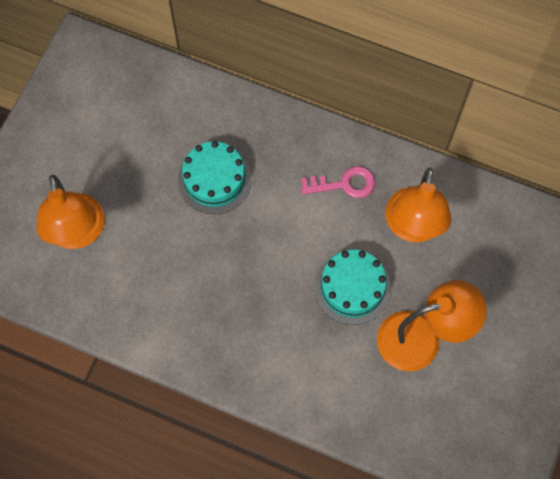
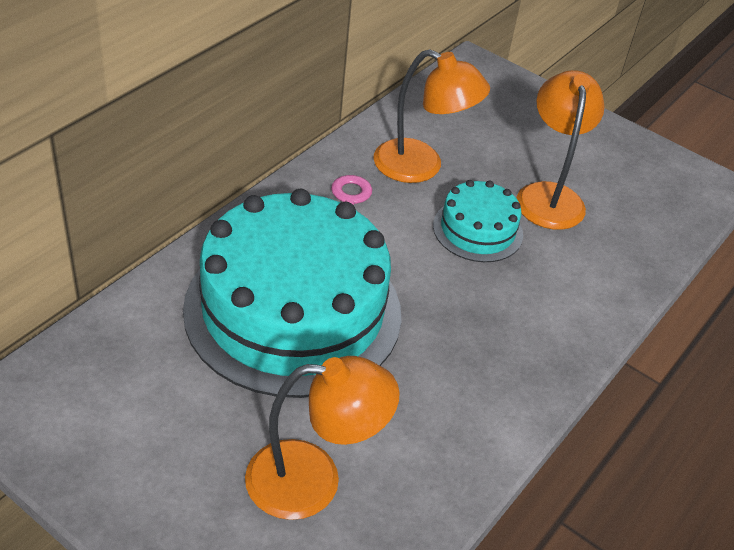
camera: 80 degrees left, 25 degrees down
turquoise cake [178,141,252,214] -> turquoise cake [183,189,402,398], size x2.16

